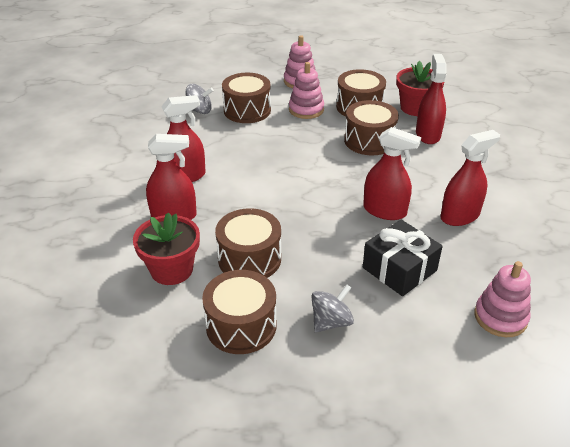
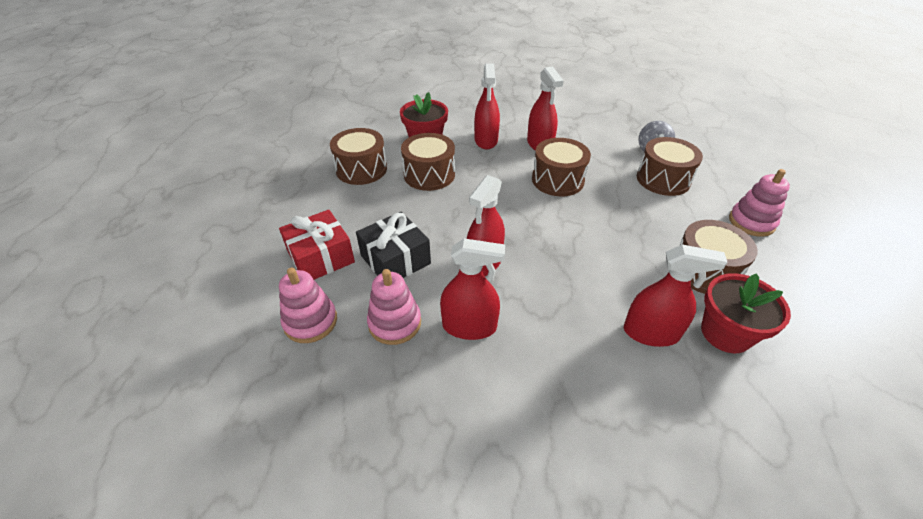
camera: 95 degrees right, 5 degrees up
pink stacking toy [289,62,324,119] -> pink stacking toy moved to [367,269,421,345]
grey spinning top [311,284,354,333] -> none
brown drum [344,100,399,156] -> brown drum moved to [532,138,591,196]
red spray bottle [440,130,500,226] -> red spray bottle turned 60 degrees counterclockwise [440,238,505,340]
none -> red gift [279,210,355,280]

